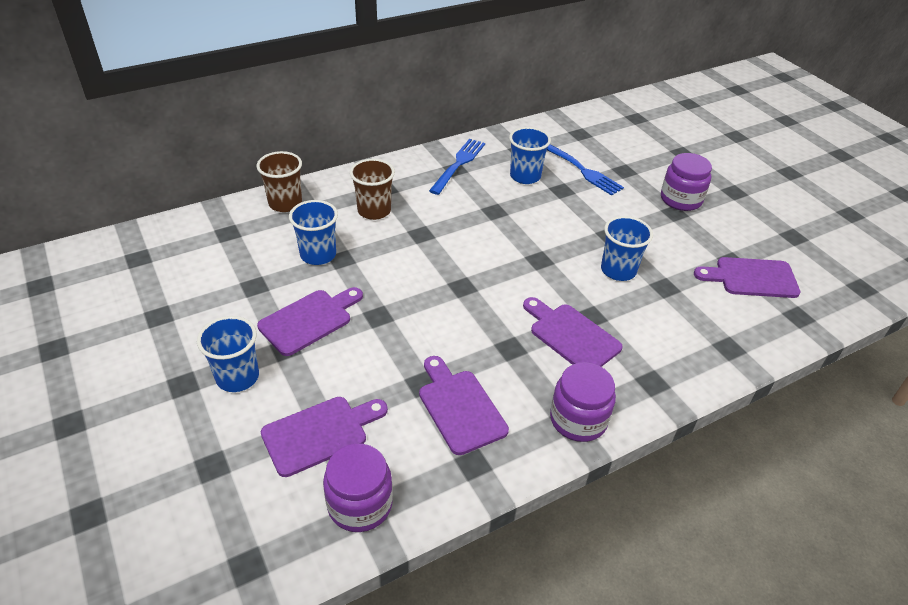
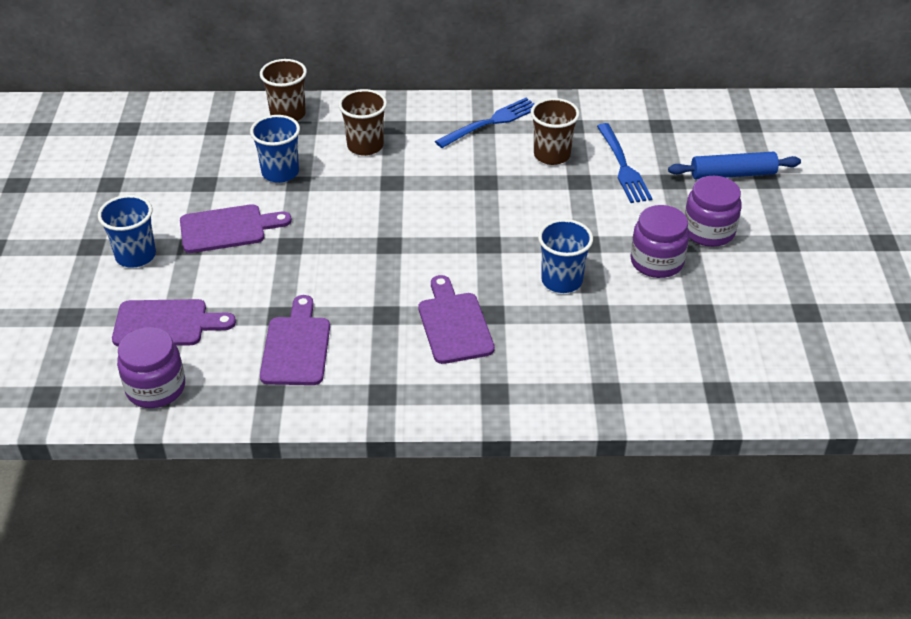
camera: 30 degrees right, 0 degrees up
blue cup [509,127,551,184] -> brown cup [531,98,580,165]
purple jar [550,362,616,442] -> purple jar moved to [630,205,689,278]
purple cutting board [694,257,801,298] -> none
none -> blue rolling pin [668,152,801,179]

